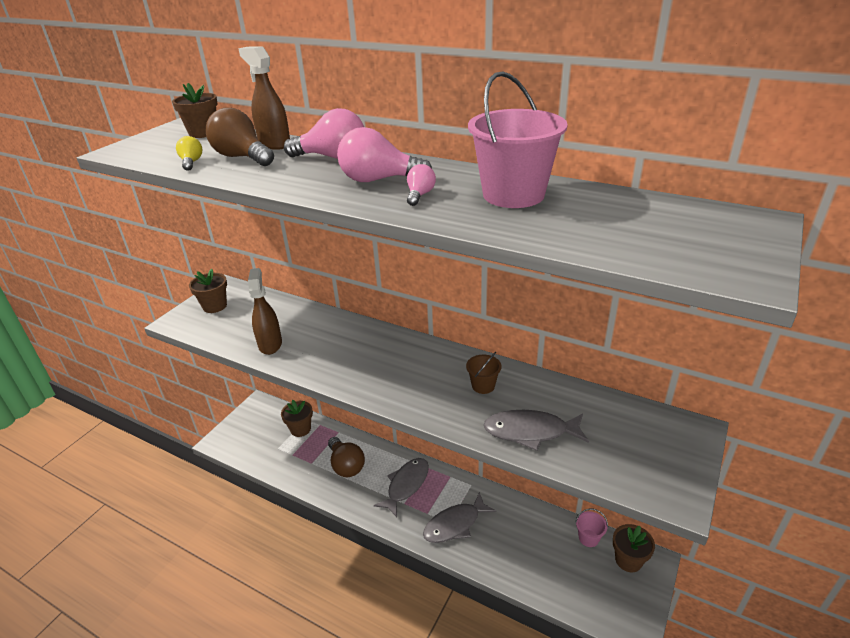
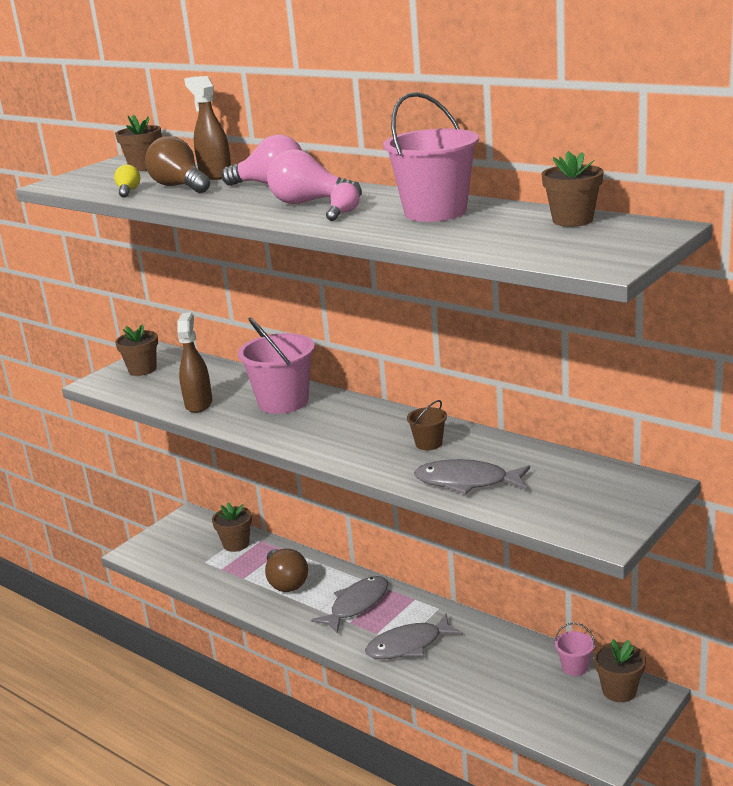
camera: 10 degrees right, 10 degrees down
none -> pink bucket [238,317,315,414]
none -> brown flower pot [542,151,603,227]

